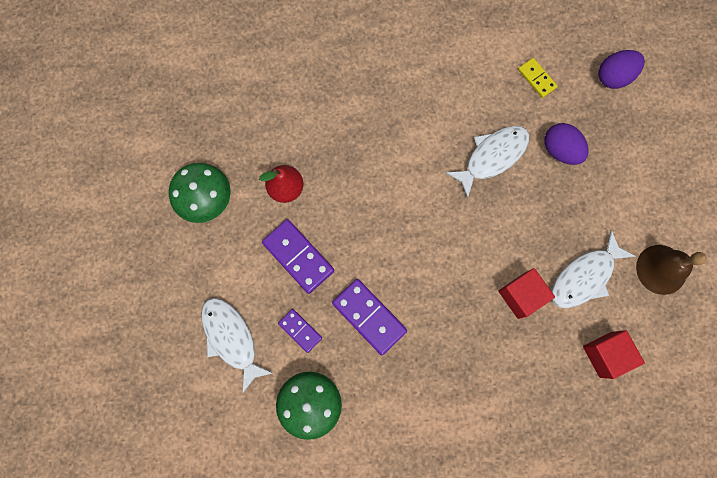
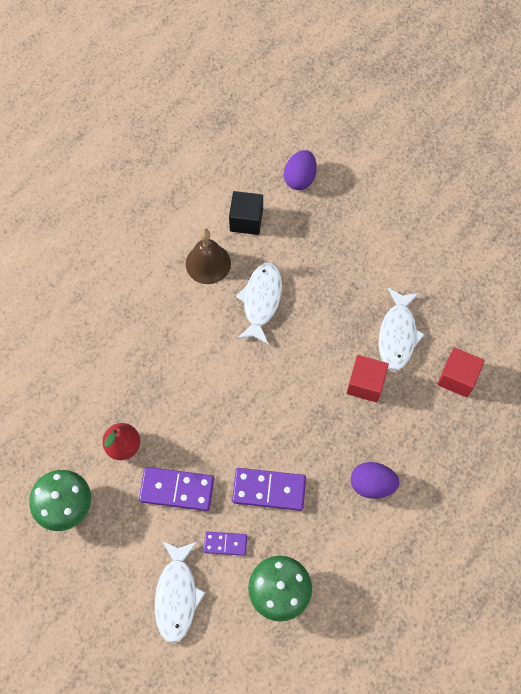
camera: 40 degrees left, 10 degrees down
white fish [201,298,273,394] -> white fish turned 105 degrees counterclockwise [155,541,206,643]
yellow domino [518,58,558,98] -> black cube [229,191,263,235]
purple egg [544,123,589,165] -> purple egg moved to [351,462,399,499]
brown bell [636,245,707,295] -> brown bell moved to [186,229,231,284]

